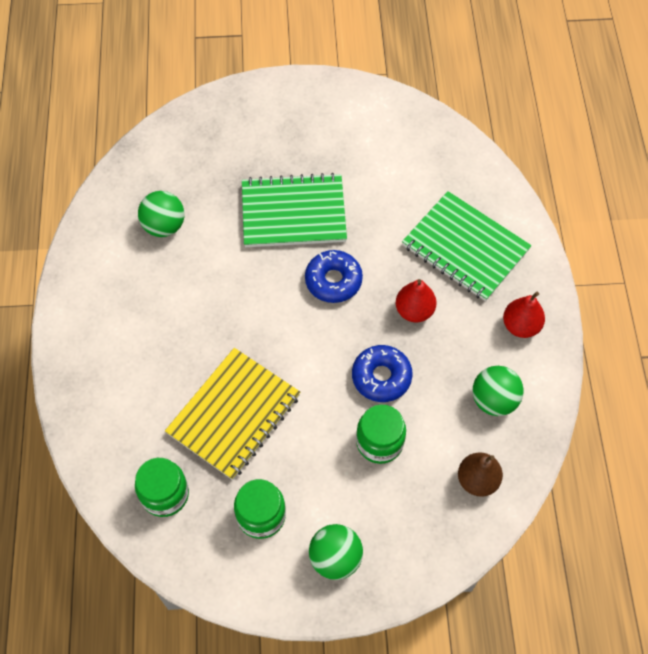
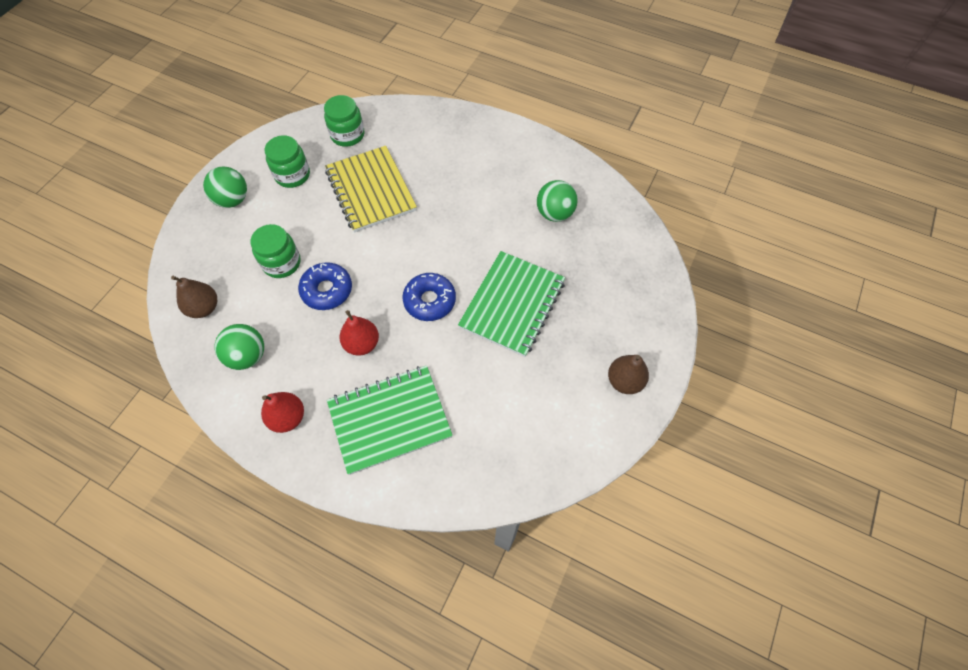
camera: 120 degrees right, 0 degrees up
none -> brown pear [608,355,649,394]

